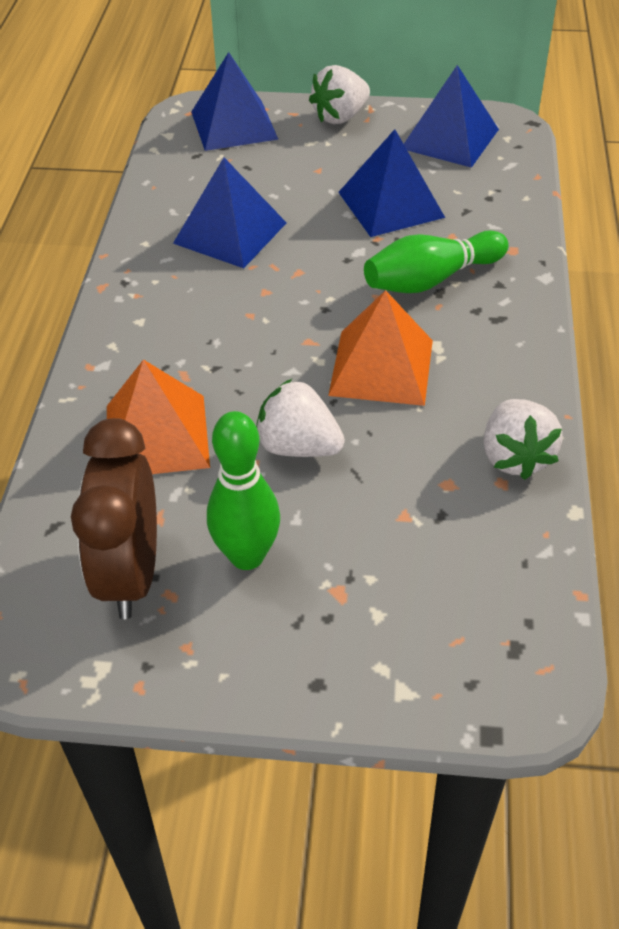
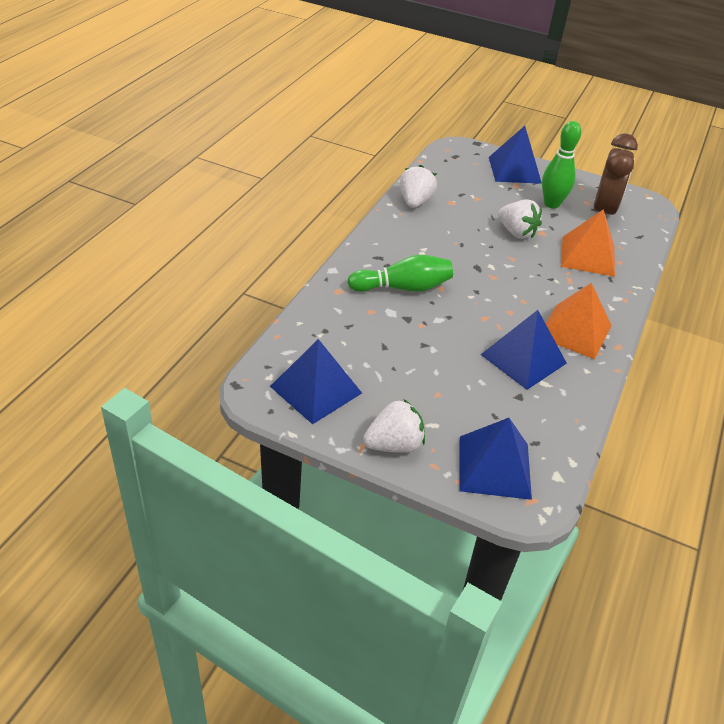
camera: 165 degrees left, 5 degrees down
orange pyramid [328,290,433,406] -> orange pyramid moved to [545,283,612,359]
blue pyramid [338,129,445,237] -> blue pyramid moved to [489,126,542,184]

